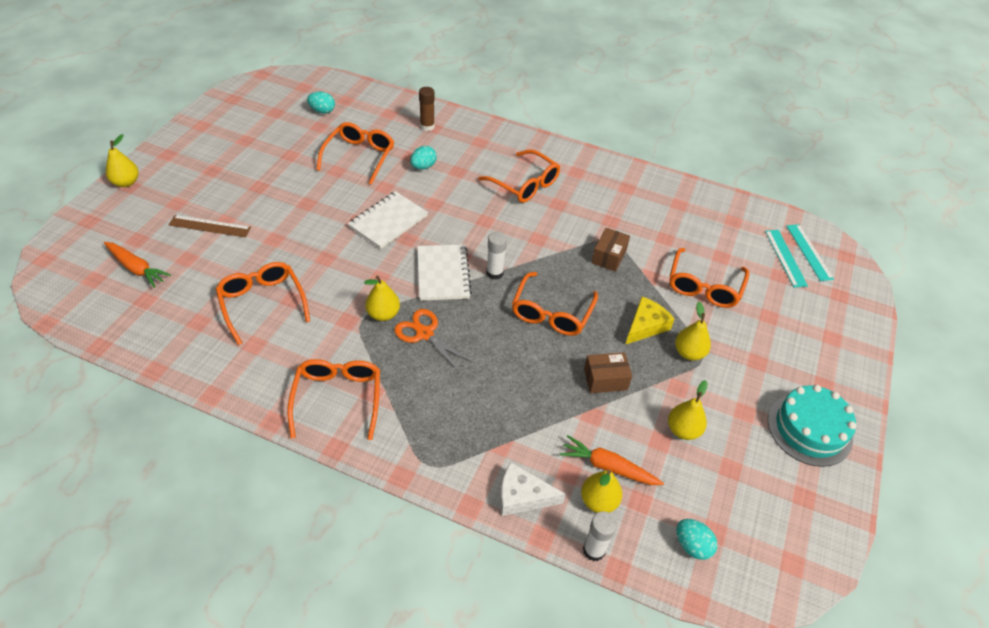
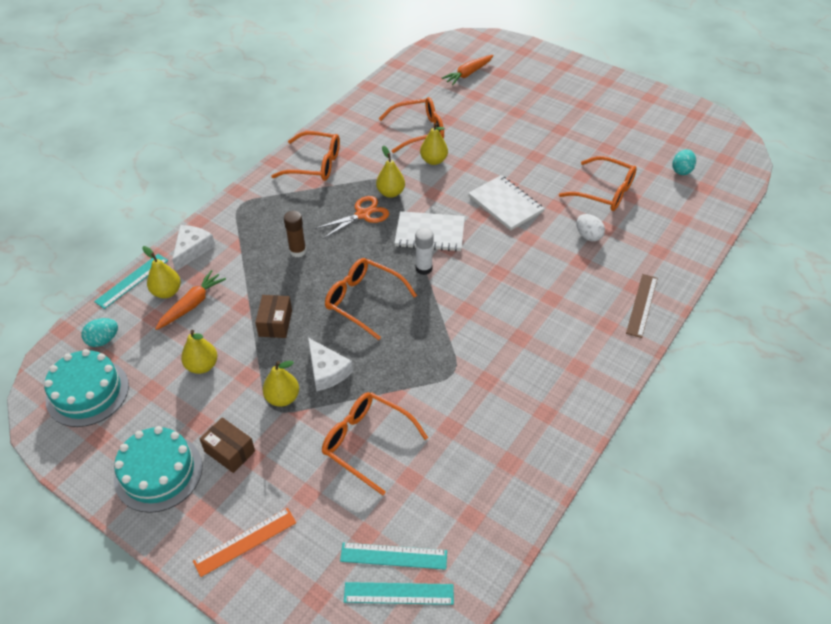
camera: 105 degrees right, 0 degrees up
yellow pear [106,134,139,187] -> yellow pear moved to [420,123,448,165]
brown ruler [169,215,251,238] -> brown ruler moved to [626,274,658,338]
turquoise egg [410,146,437,169] -> white egg [576,214,605,241]
brown glue stick [419,87,435,131] -> brown glue stick moved to [284,211,306,257]
orange glasses [478,150,560,203] -> none
white glue stick [583,511,617,561] -> turquoise ruler [94,254,168,309]
brown box [591,228,630,272] -> brown box moved to [200,417,255,473]
yellow cheese [625,297,675,345] -> white cheese [308,338,353,391]
none -> turquoise cake [44,349,129,427]
none -> orange ruler [193,508,296,577]

